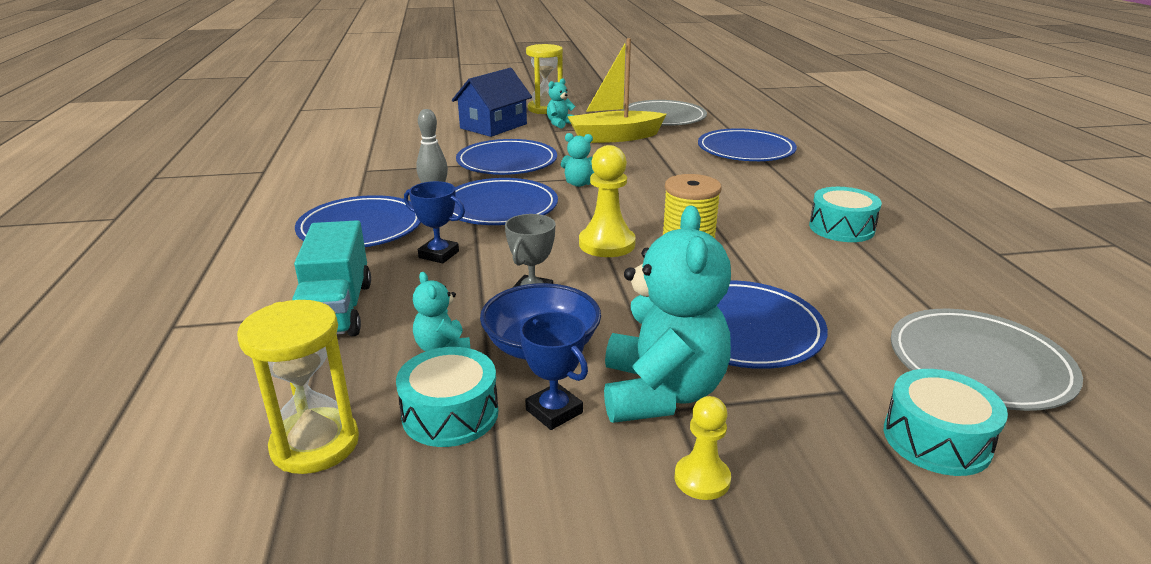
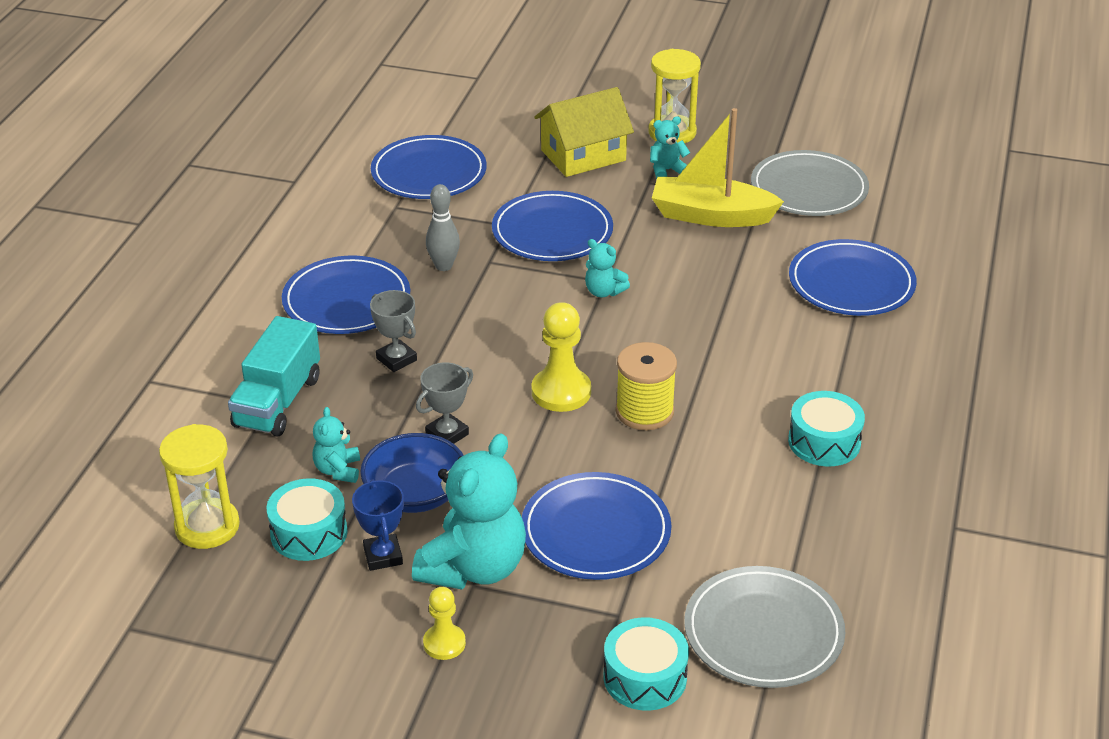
camera: 25 degrees right, 10 degrees up
blue trophy [404,181,465,263] -> grey trophy [370,290,417,372]
blue house [452,68,532,137] -> yellow house [534,87,634,177]
blue plate [452,178,558,225] -> blue plate moved to [371,135,487,199]

